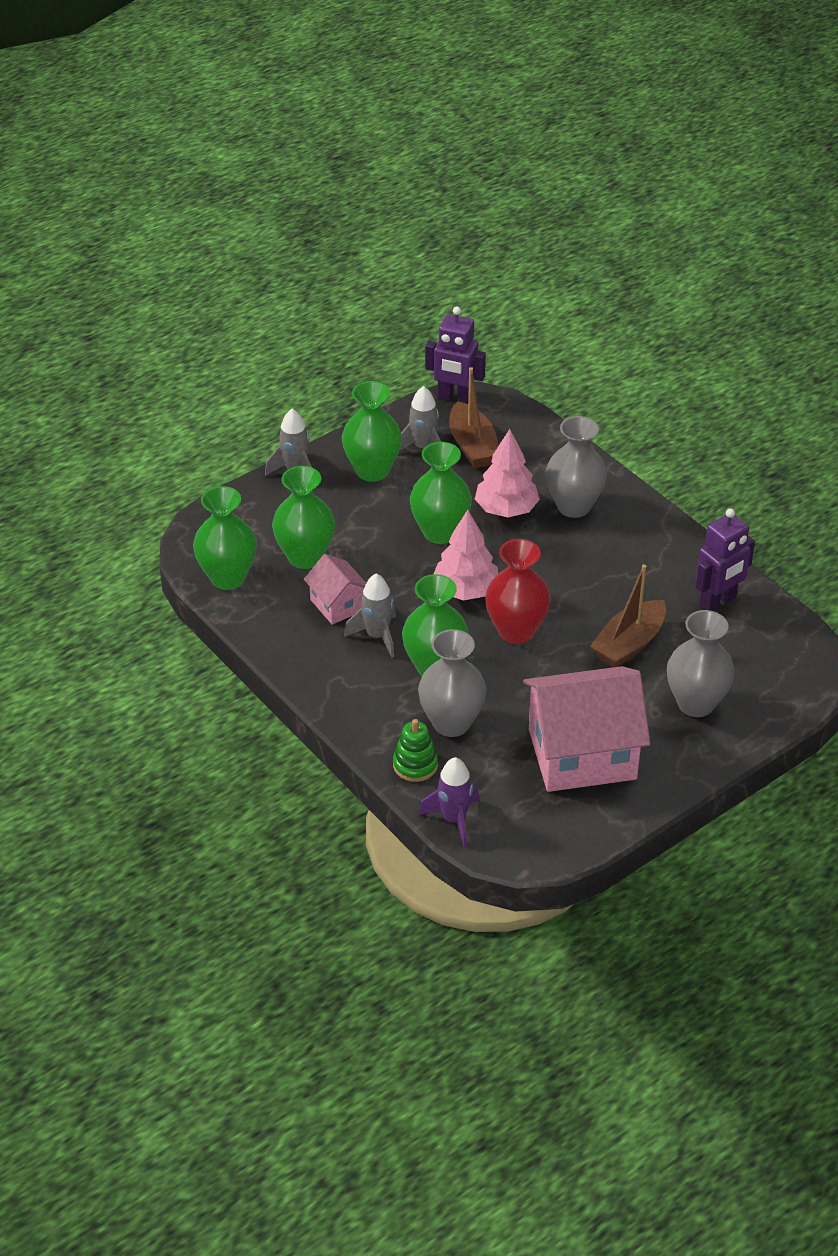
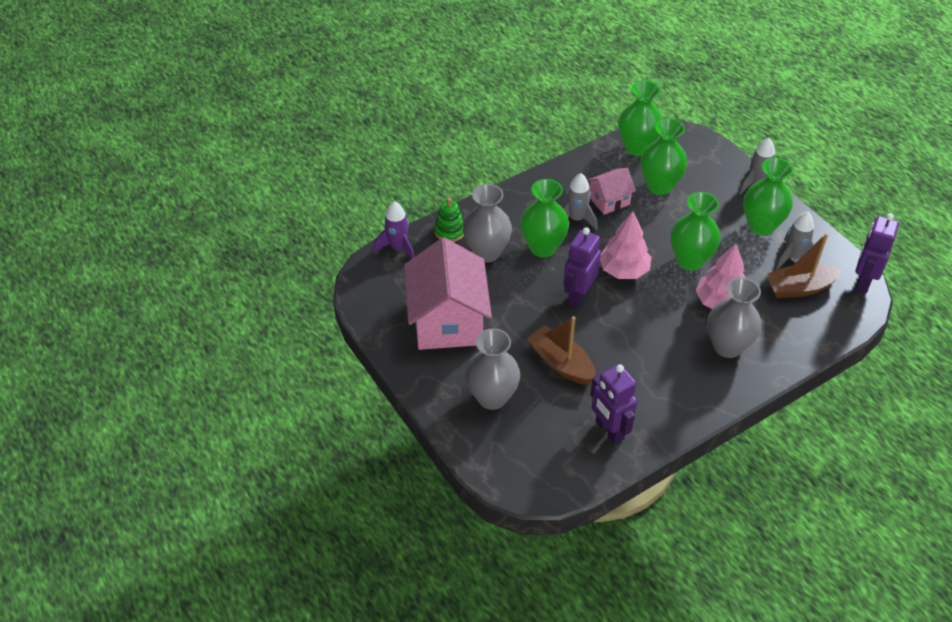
camera: 95 degrees right, 5 degrees up
red vase [485,539,551,644] -> purple robot [563,227,601,308]

